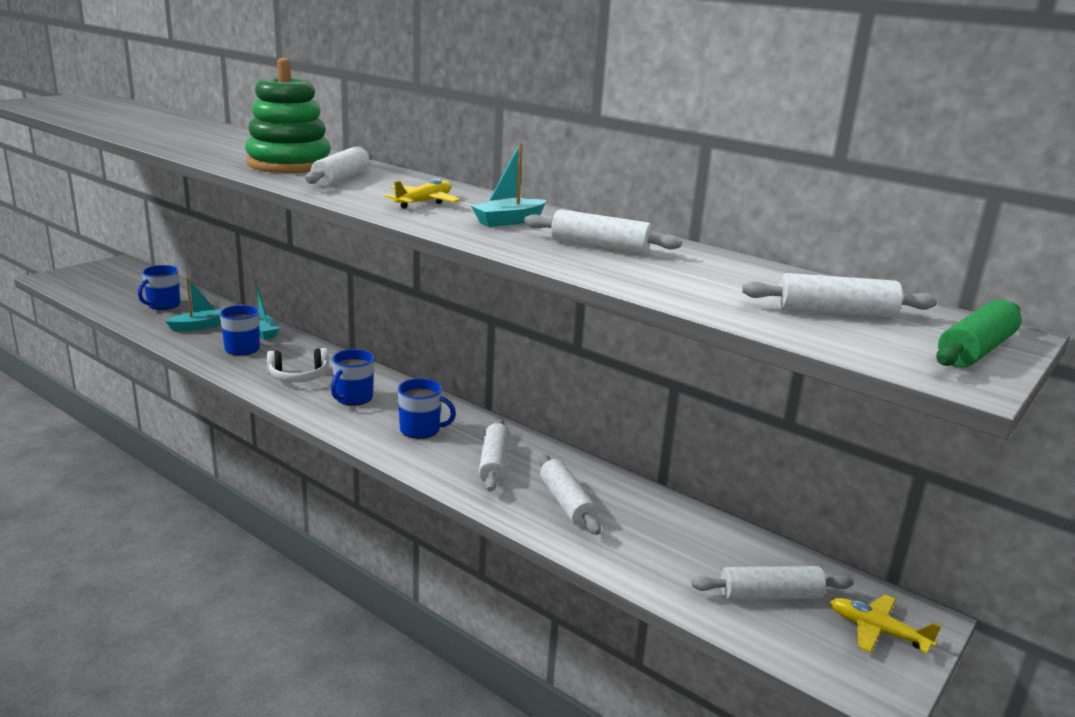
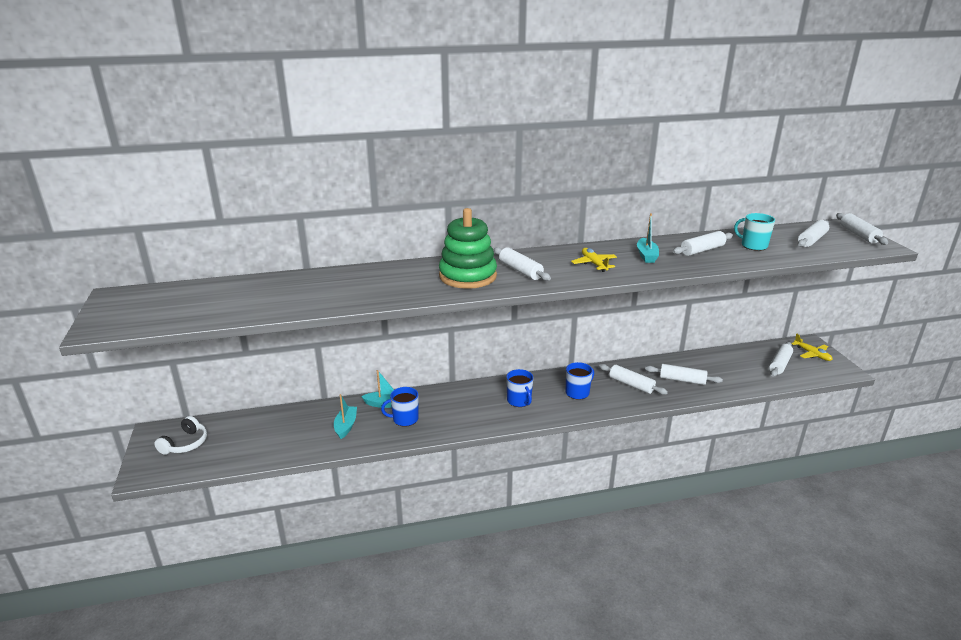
camera: 50 degrees left, 5 degrees up
blue mug [138,265,180,310] -> none
white headphones [267,348,329,382] -> white headphones moved to [154,416,207,455]
yellow plane [830,594,941,654] -> yellow plane turned 105 degrees counterclockwise [791,334,833,361]
green rolling pin [936,299,1022,367] -> white rolling pin [836,213,888,245]
none -> turquoise mug [734,213,775,251]

